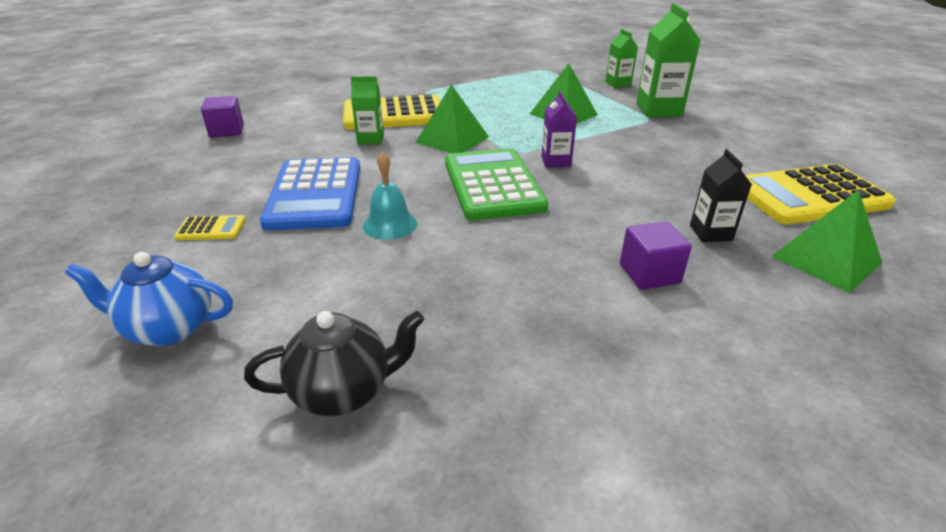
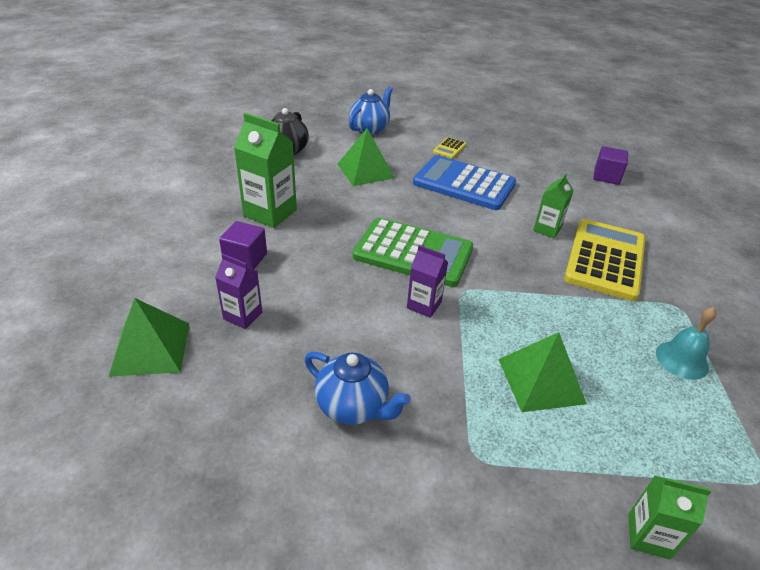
camera: 120 degrees right, 5 degrees up
turquoise bell [363,151,417,240] -> turquoise bell moved to [656,307,716,380]
green pyramid [415,84,489,153] -> green pyramid moved to [337,128,395,186]
green carton [636,3,701,117] -> green carton moved to [234,113,297,228]
black carton [690,149,752,242] -> purple carton [215,254,262,329]
yellow calculator [745,164,896,224] -> none
none -> blue teapot [304,352,411,425]

